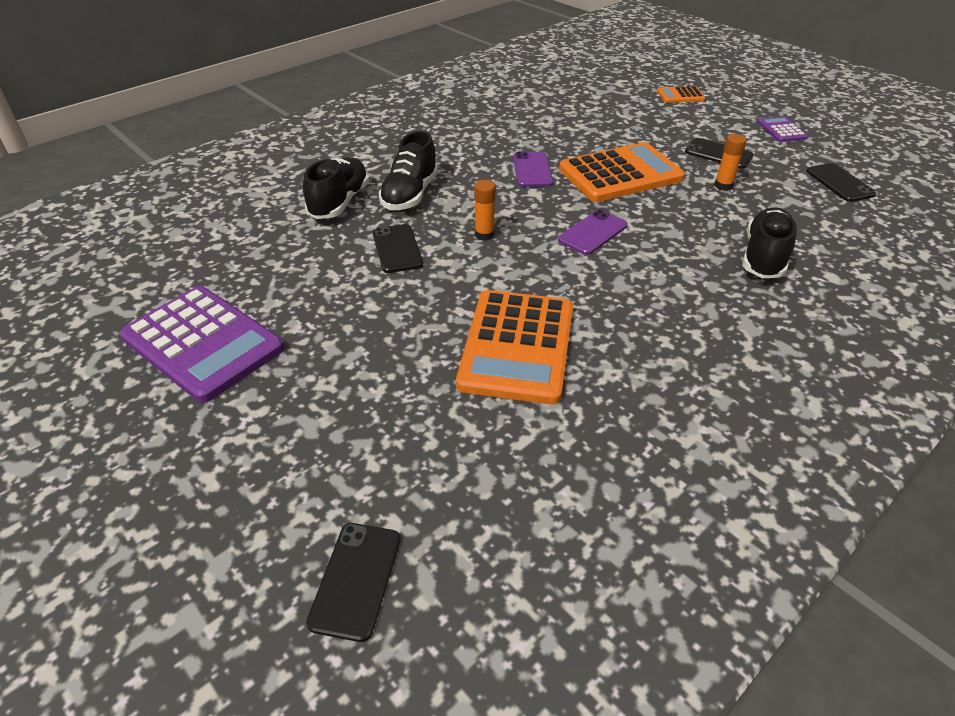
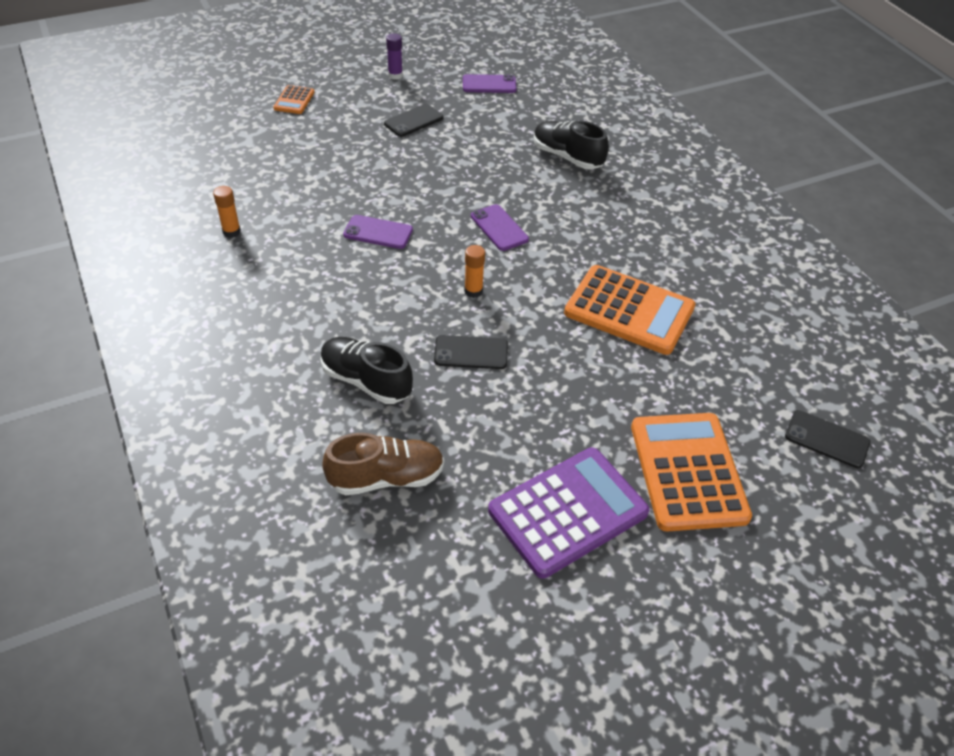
camera: 75 degrees left, 5 degrees up
black shoe [379,131,438,210] -> none
orange calculator [559,142,685,202] -> orange calculator moved to [631,413,752,531]
orange glue stick [714,134,747,191] -> orange glue stick moved to [213,186,241,238]
purple calculator [758,116,808,142] -> purple glue stick [386,33,403,80]
black phone [806,163,876,202] -> purple phone [463,74,517,93]
none -> brown shoe [322,433,444,495]

